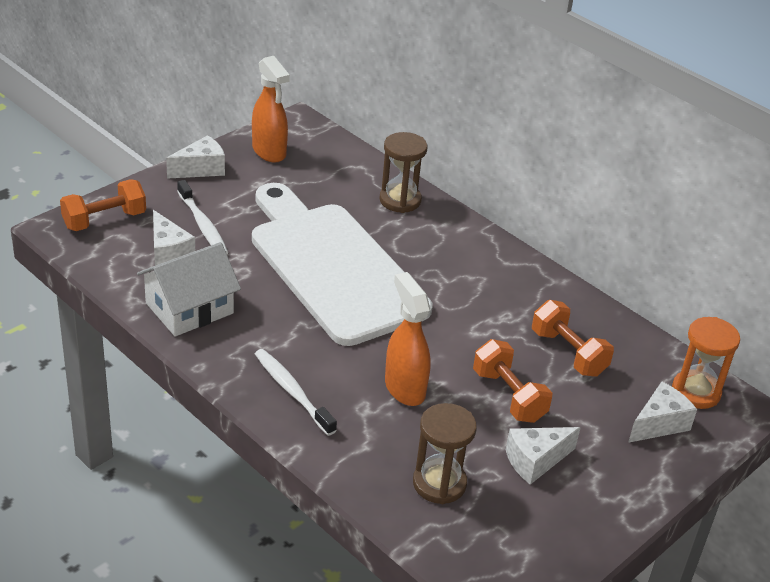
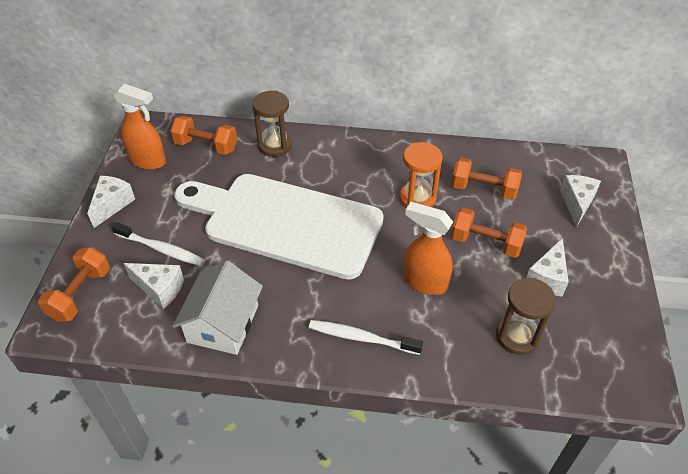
camera: 35 degrees left, 10 degrees up
orange hourglass [672,317,740,409] -> orange hourglass moved to [399,142,443,208]
none -> orange dumbbell [170,116,237,155]

